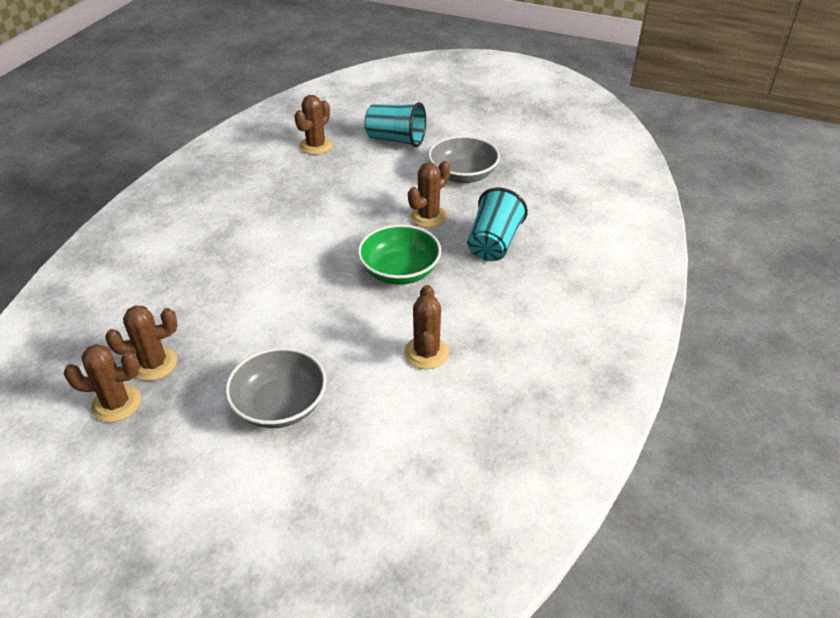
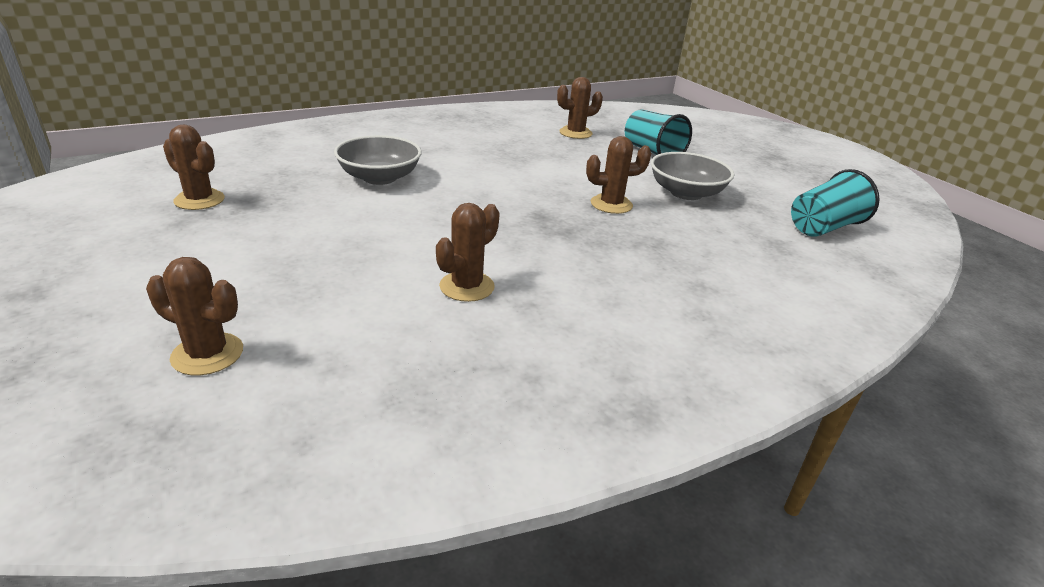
camera: 35 degrees right, 10 degrees down
brown cactus [105,305,178,381] -> brown cactus moved to [146,257,243,375]
grey bowl [225,347,327,428] -> grey bowl moved to [334,135,422,185]
green bowl [358,224,441,285] -> none
turquoise cup [467,188,528,261] -> turquoise cup moved to [791,169,880,237]

